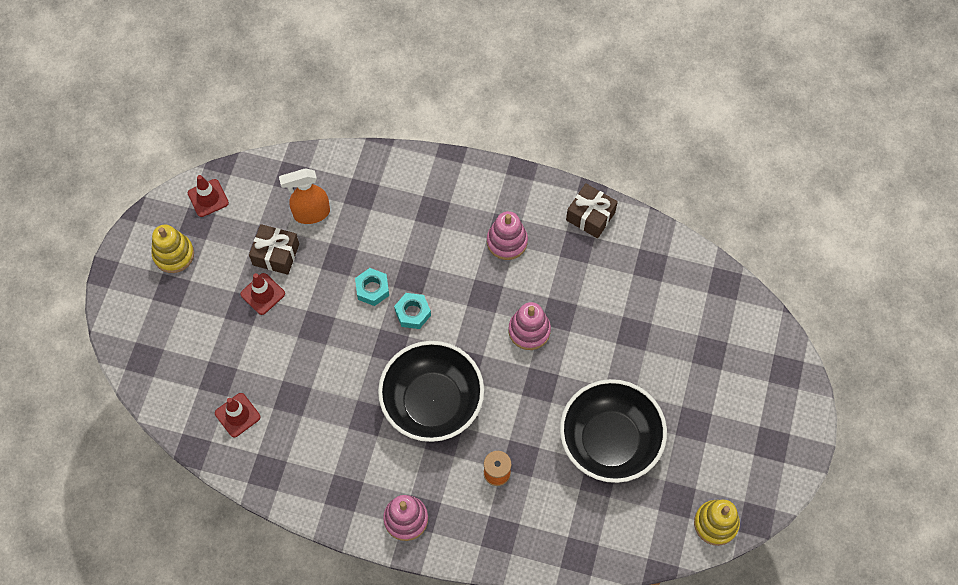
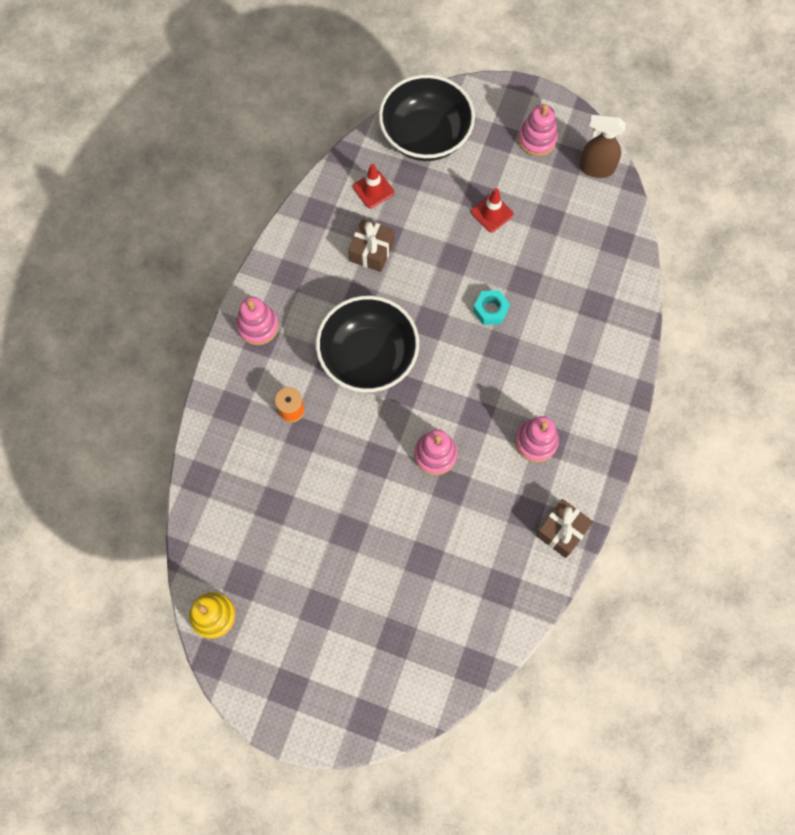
camera: 95 degrees right, 5 degrees up
yellow stacking toy [151,224,194,273] -> pink stacking toy [518,104,558,156]
red traffic cone [188,175,229,217] -> brown spray bottle [579,115,626,178]
brown gift [249,224,299,275] -> brown gift moved to [348,219,394,272]
orange spray bottle [279,168,330,224] -> none
turquoise nut [394,293,431,329] -> none
black bowl [560,379,667,483] -> black bowl moved to [379,74,475,161]

